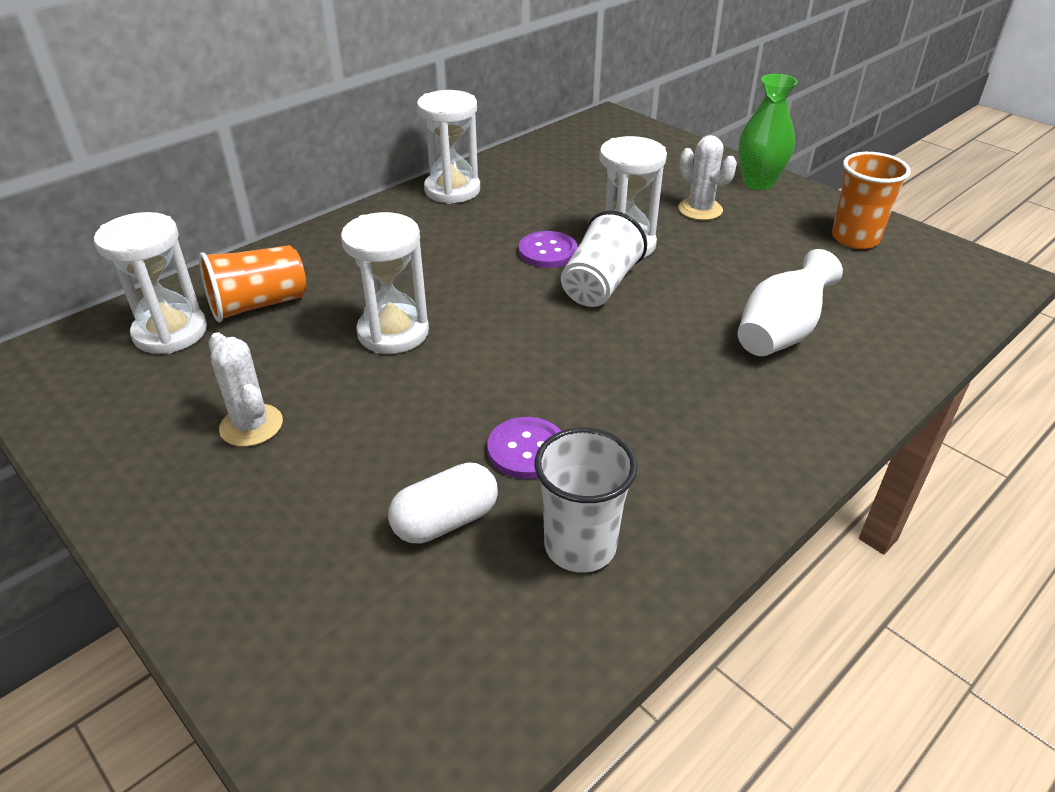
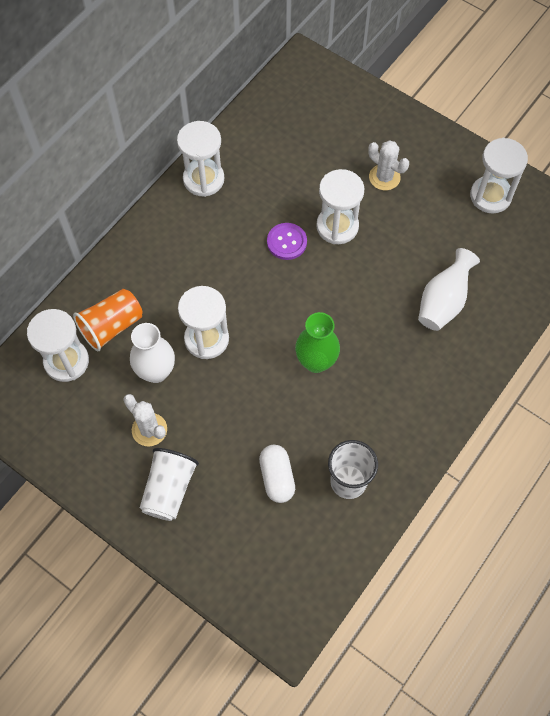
camera: 10 degrees left, 25 degrees up
white capsule [388,462,498,544] -> white capsule turned 60 degrees counterclockwise [259,445,295,503]
purple button [487,417,561,479] -> none
white cup [561,211,647,307] -> white cup moved to [140,448,199,521]
green vase [738,74,798,190] -> green vase moved to [295,312,340,373]
orange cup [832,152,911,249] -> white hourglass [470,138,528,214]
none -> white vase [130,323,175,383]

